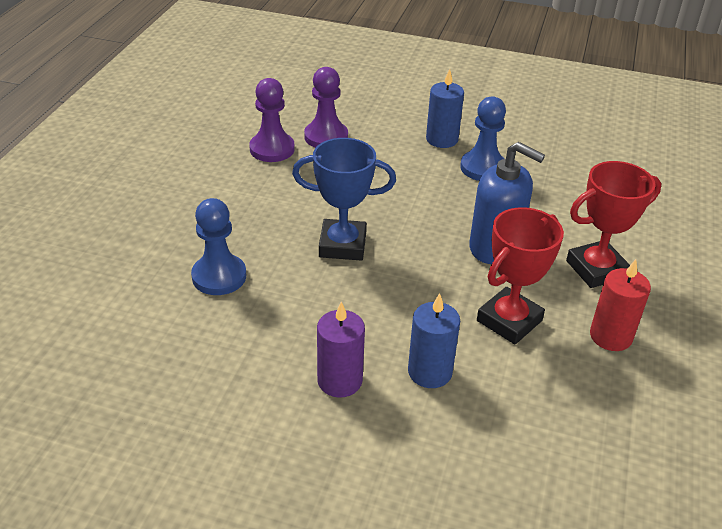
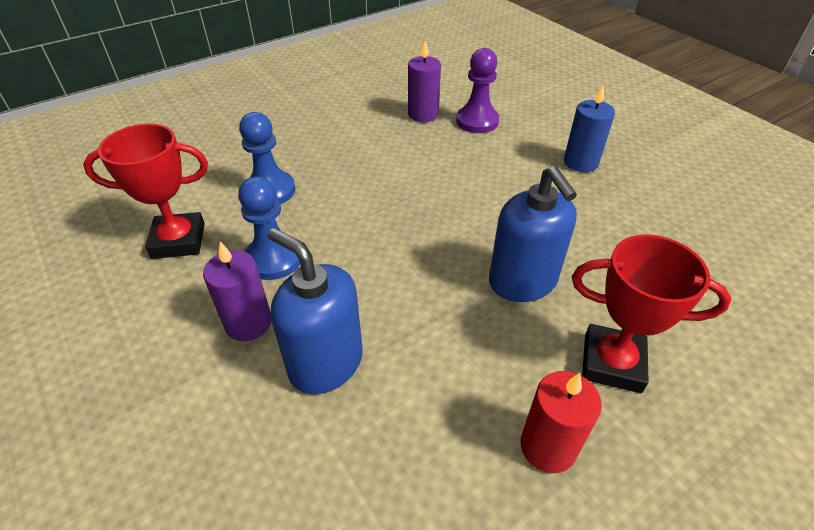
camera: 40 degrees right, 5 degrees up
purple pawn [249,78,295,162] -> purple candle [408,41,441,122]
blue trophy [292,138,396,261] -> none
blue candle [408,293,460,388] -> blue soap dispenser [268,228,363,394]
blue pawn [460,96,506,181] -> blue pawn moved to [238,176,300,280]
red trophy [477,207,564,344] -> red trophy moved to [83,123,208,259]

